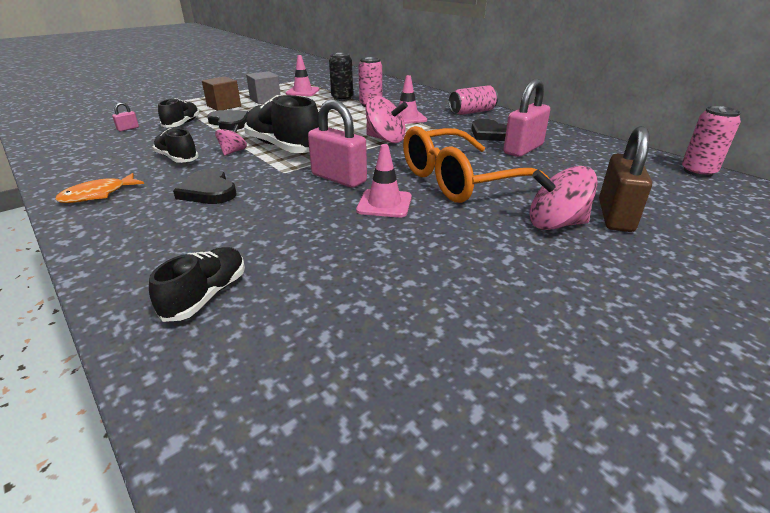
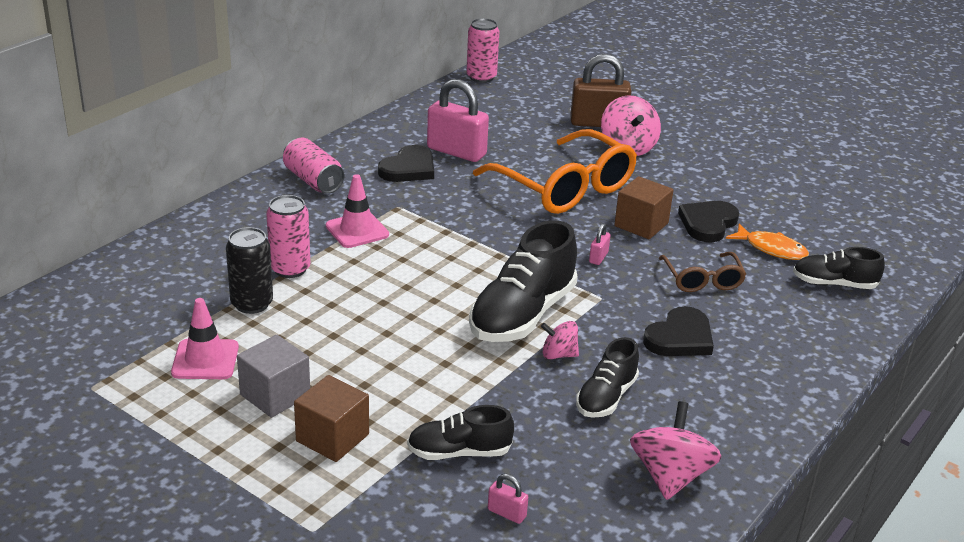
camera: 105 degrees left, 0 degrees up
orange fish [55,173,144,203] -> orange fish moved to [726,223,809,260]
black heart [207,110,249,131] -> black heart moved to [678,201,739,242]
pink padlock [308,99,367,188] -> pink padlock [589,223,611,265], size x0.43
pink traffic cone [356,144,412,218] -> brown cube [614,176,674,239]
pink spinning top [365,96,408,143] -> pink spinning top moved to [630,401,722,500]
none -> brown glasses [659,252,746,292]

